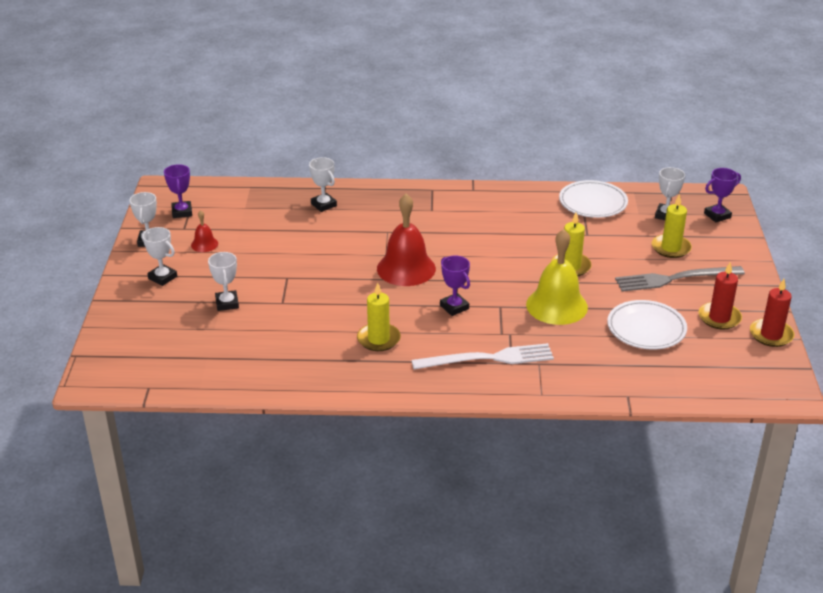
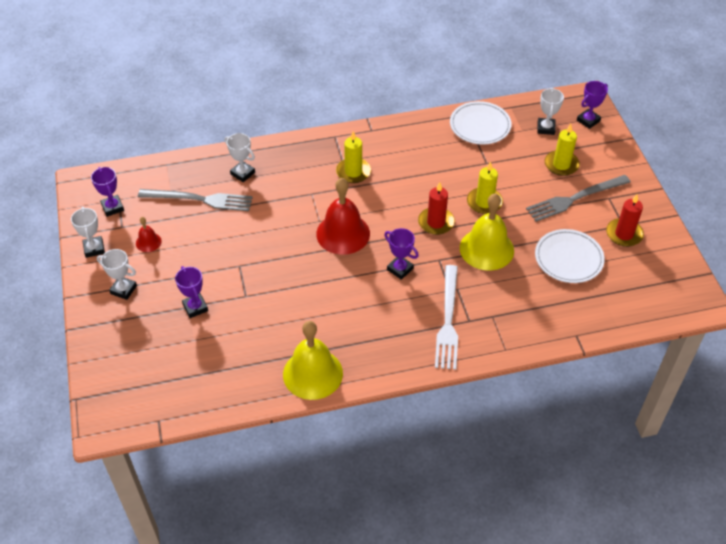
camera: 15 degrees left, 15 degrees up
white trophy [208,252,239,311] -> purple trophy [175,266,208,318]
yellow candle [357,283,401,351] -> yellow candle moved to [336,131,371,183]
white fork [412,343,554,370] -> white fork turned 120 degrees clockwise [435,265,458,370]
red candle [750,279,795,347] -> red candle moved to [418,182,455,235]
none -> grey fork [138,189,253,211]
none -> yellow bell [283,321,343,400]

